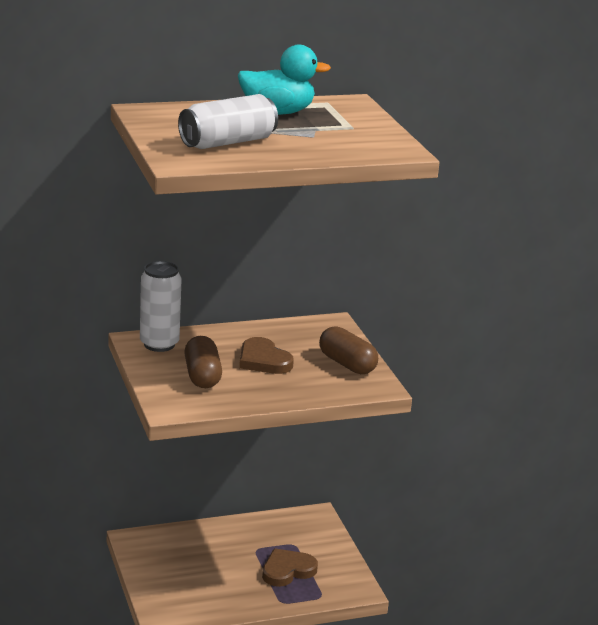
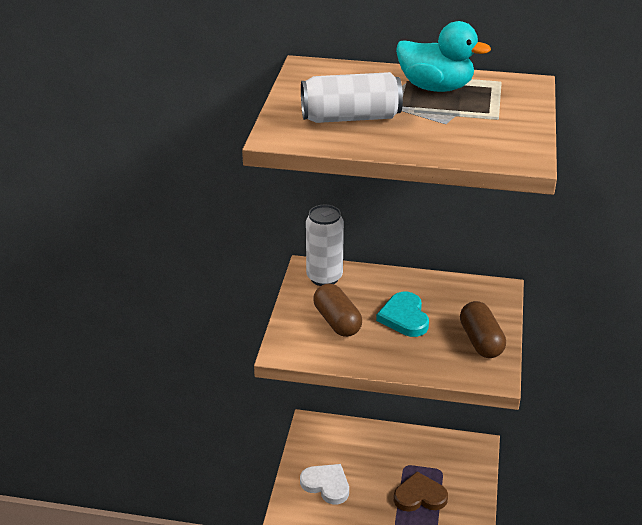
camera: 30 degrees right, 10 degrees up
brown capsule [184,336,222,388] -> brown capsule turned 45 degrees counterclockwise [313,283,362,337]
brown heart [239,337,294,374] -> turquoise heart [376,292,429,337]
none -> white heart [300,464,349,504]

